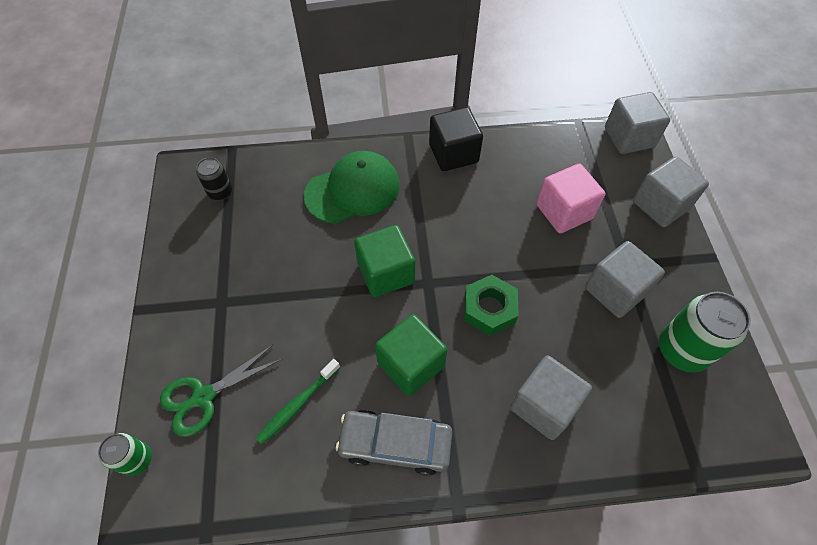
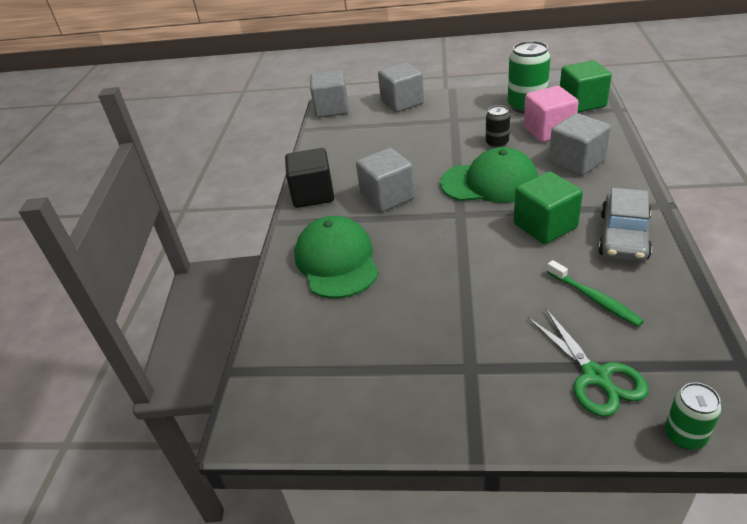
camera: 75 degrees left, 20 degrees down
black can [196,157,232,200] -> black can moved to [486,105,510,148]
green cube [354,225,415,297] -> green cube moved to [560,60,612,113]
green nut [464,275,519,336] -> green cap [440,147,538,203]
pink cube [536,164,605,233] -> pink cube moved to [524,86,579,142]
grey cube [585,241,665,318] -> grey cube moved to [356,148,415,212]

